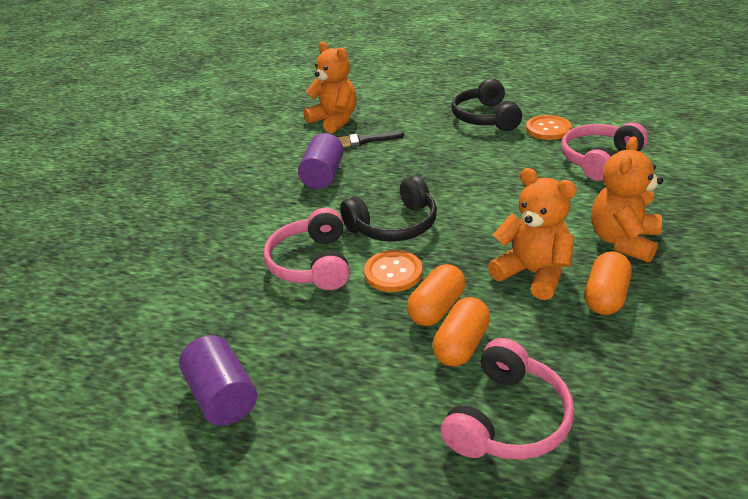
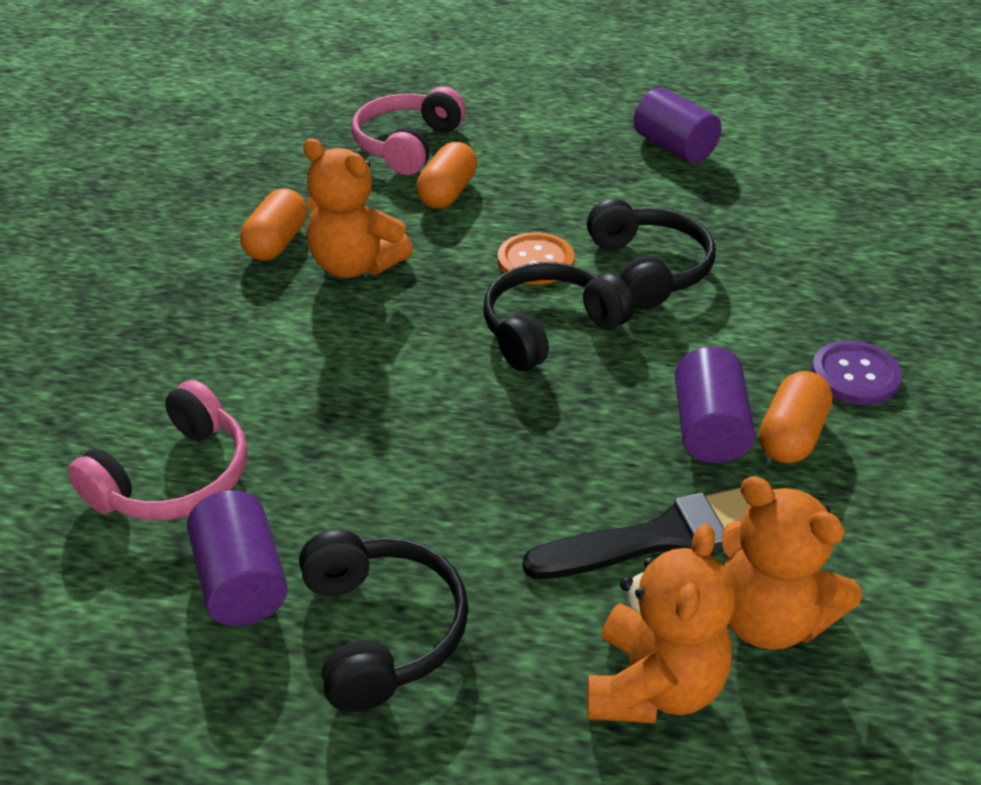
camera: 170 degrees right, 5 degrees up
pink headphones [263,208,350,290] -> black headphones [587,199,715,309]
black brush [337,131,404,147] -> black brush [523,487,749,579], size x1.60
orange capsule [407,264,465,326] -> orange capsule moved to [759,371,833,463]
orange button [526,115,571,140] -> purple cylinder [187,490,288,626]
orange teddy bear [591,136,663,263] -> orange teddy bear moved to [587,523,735,723]
none -> purple button [811,341,902,405]

